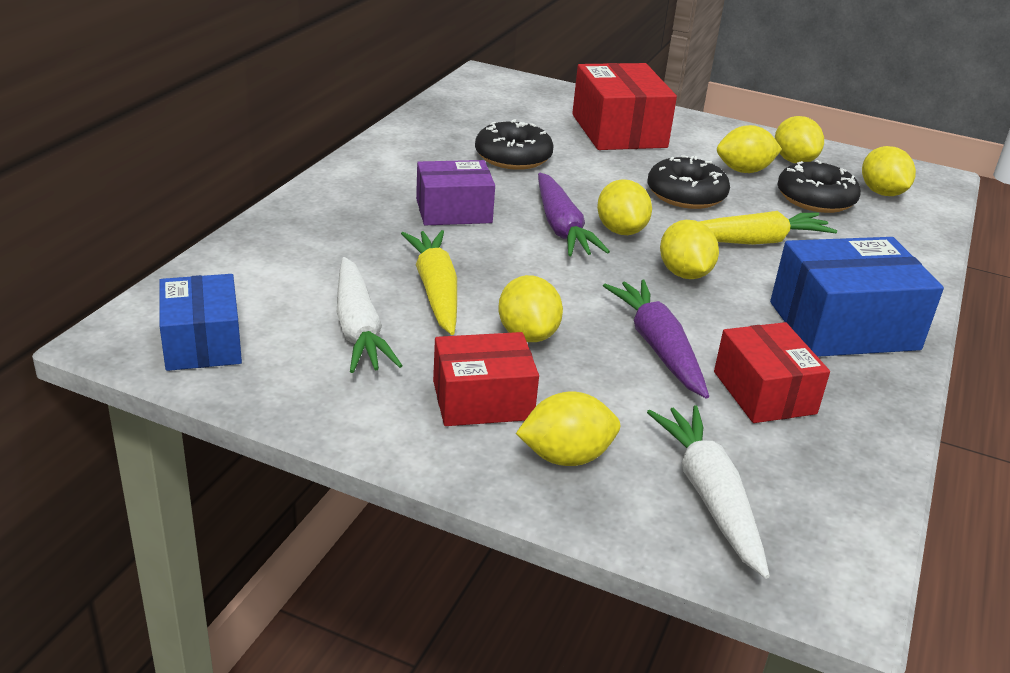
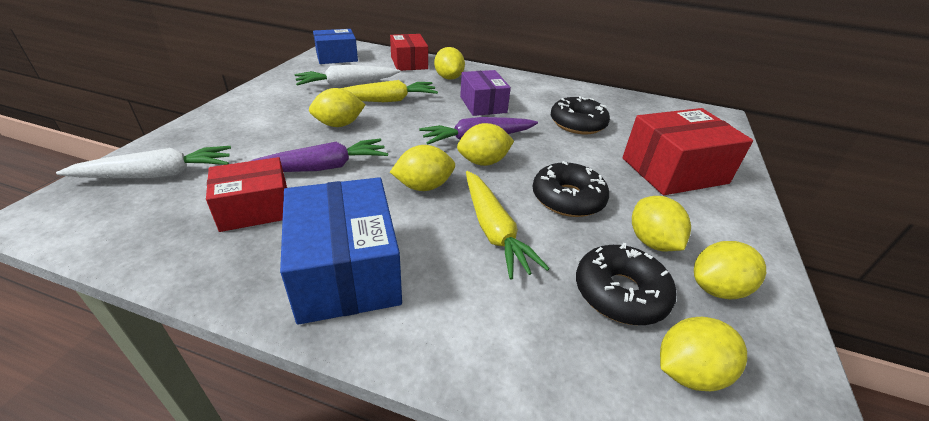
camera: 85 degrees right, 5 degrees up
red box [433,332,539,426] -> red box moved to [390,34,428,71]
yellow lemon [516,391,620,466] -> yellow lemon moved to [434,47,465,80]

